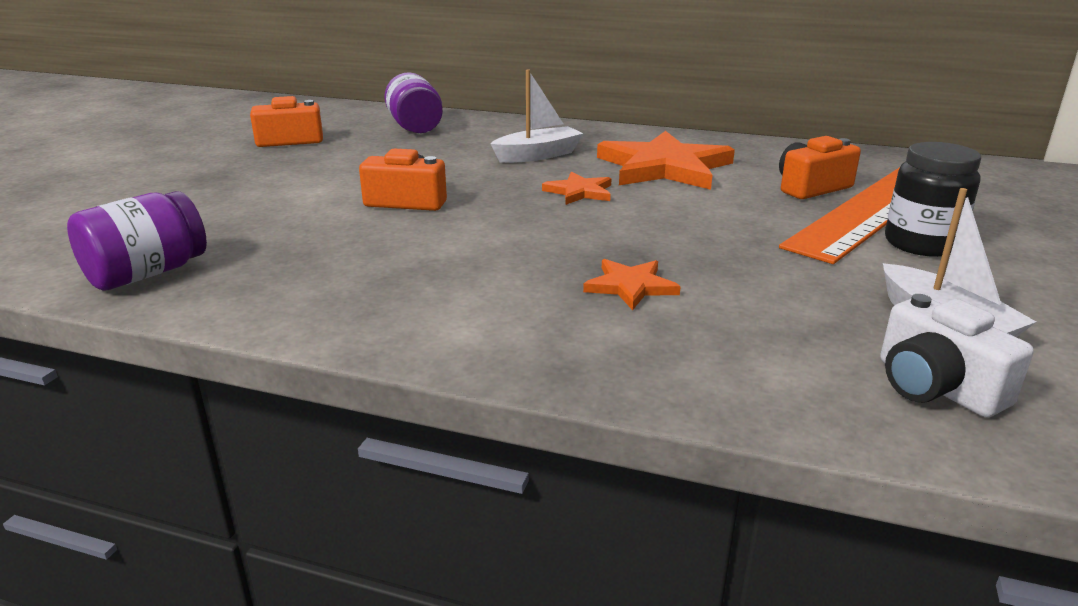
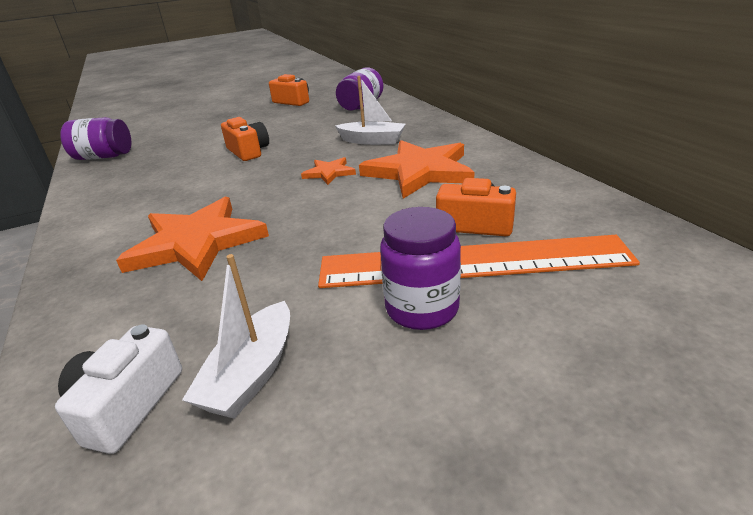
camera: 50 degrees right, 5 degrees up
orange star [583,259,681,310] -> orange star [116,197,269,281], size x2.07
black jar [885,142,981,257] -> purple jar [380,207,461,330]

